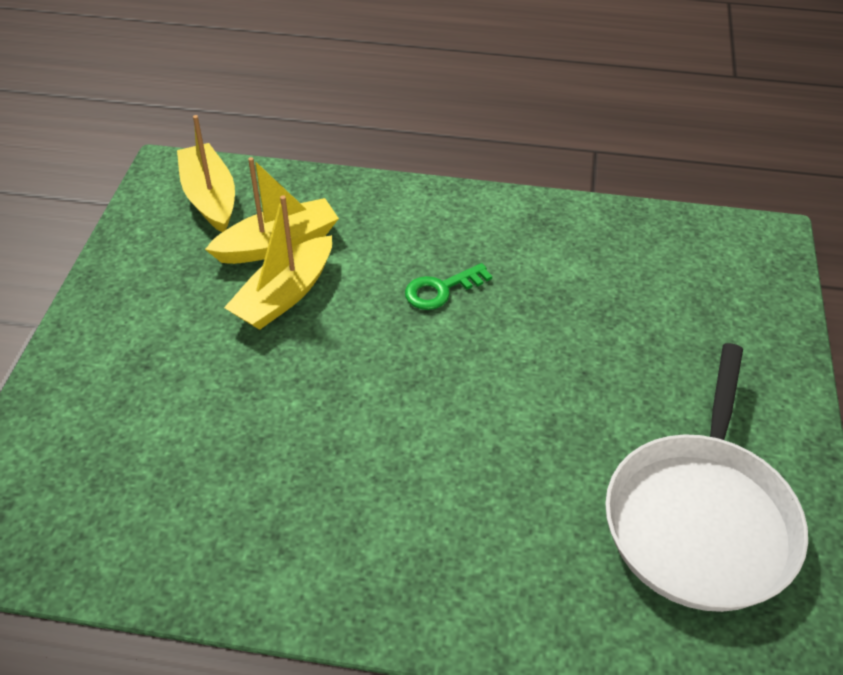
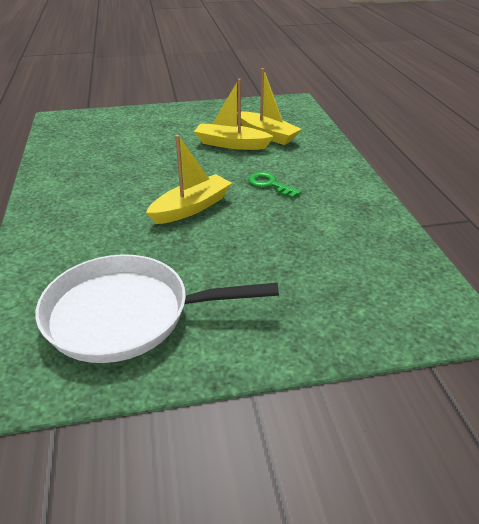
camera: 70 degrees right, 10 degrees down
yellow boat [177,115,235,232] -> yellow boat moved to [146,135,232,224]

